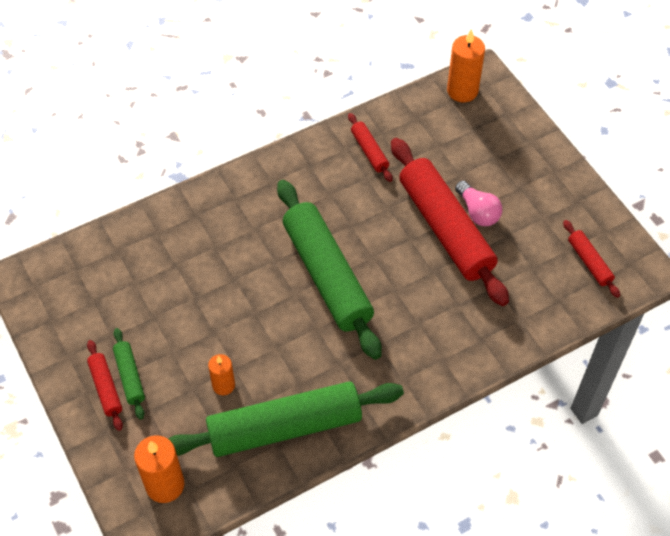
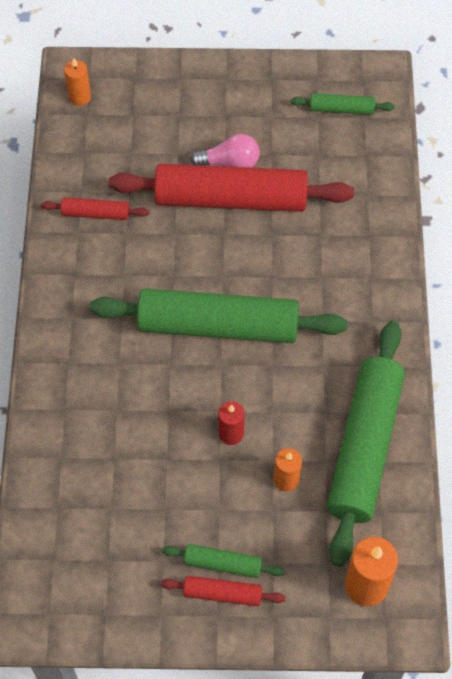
camera: 60 degrees left, 5 degrees up
orange candle [447,29,485,102] -> orange candle [64,58,91,106], size x0.61
red rolling pin [563,220,620,298] -> green rolling pin [291,93,395,115]
none -> red candle [218,401,244,445]

